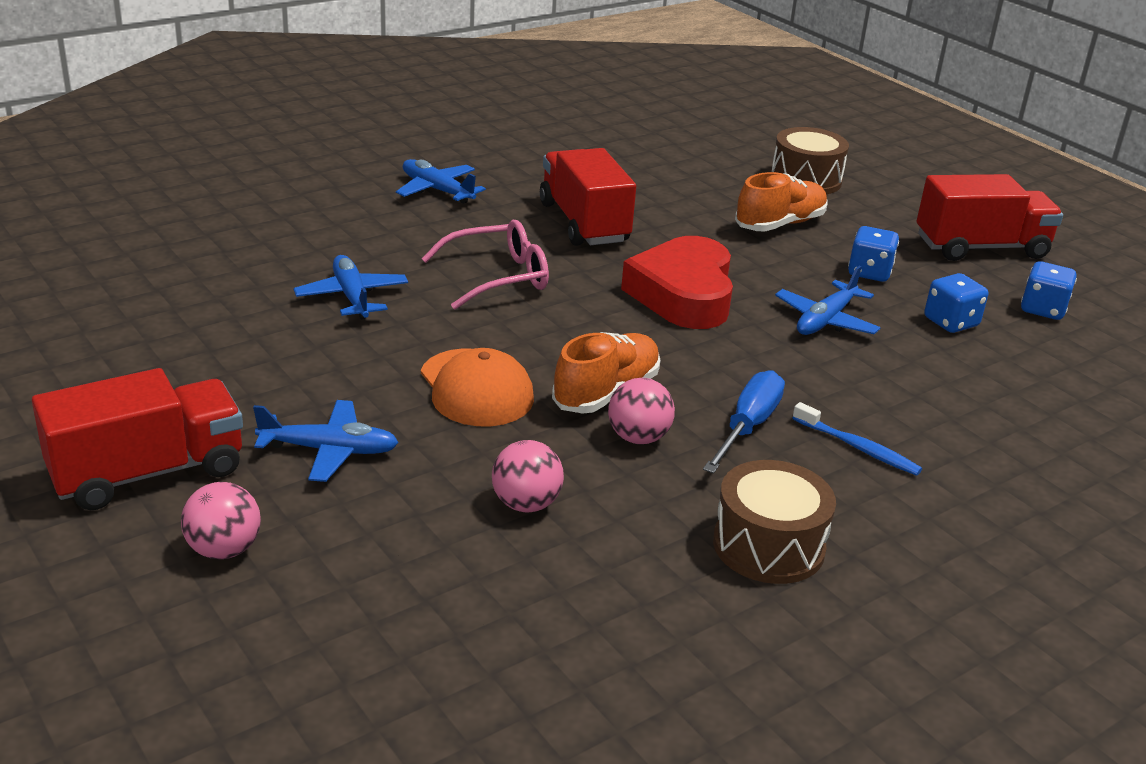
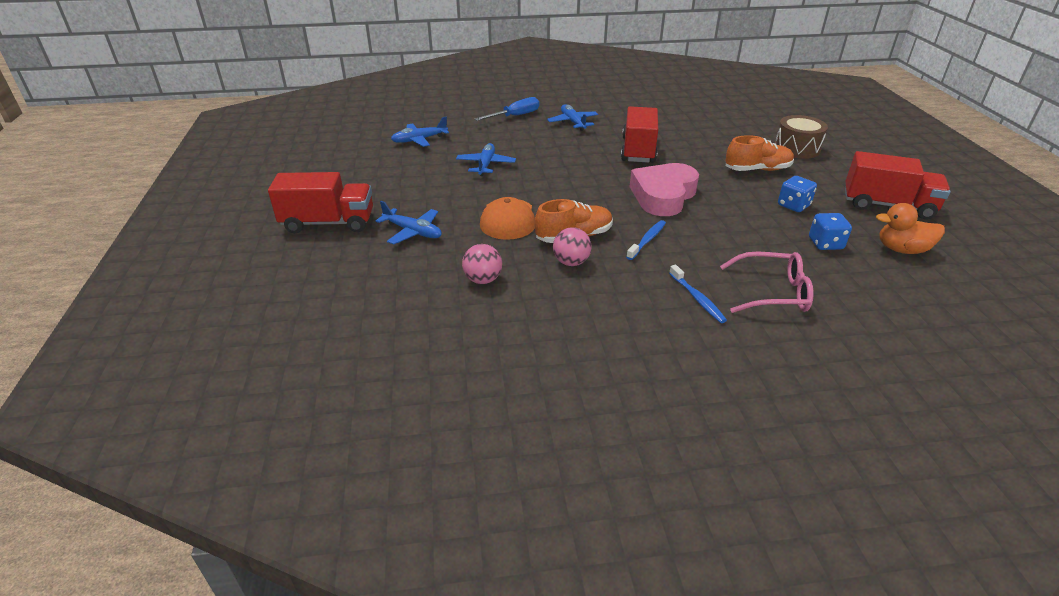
camera: 30 degrees right, 5 degrees up
pink ball [181,482,261,559] -> none
pink glasses [421,220,549,310] -> pink glasses moved to [720,251,813,313]
red heart [621,236,733,329] -> pink heart [629,163,699,216]
blue screwdriver [703,370,785,474] -> blue screwdriver moved to [475,97,539,121]
brown drum [713,460,836,584] -> none
blue plane [775,266,881,335] -> blue plane moved to [391,117,449,147]
blue dice [1021,261,1077,320] -> orange duck [876,203,945,254]
none -> blue toothbrush [626,220,666,260]

